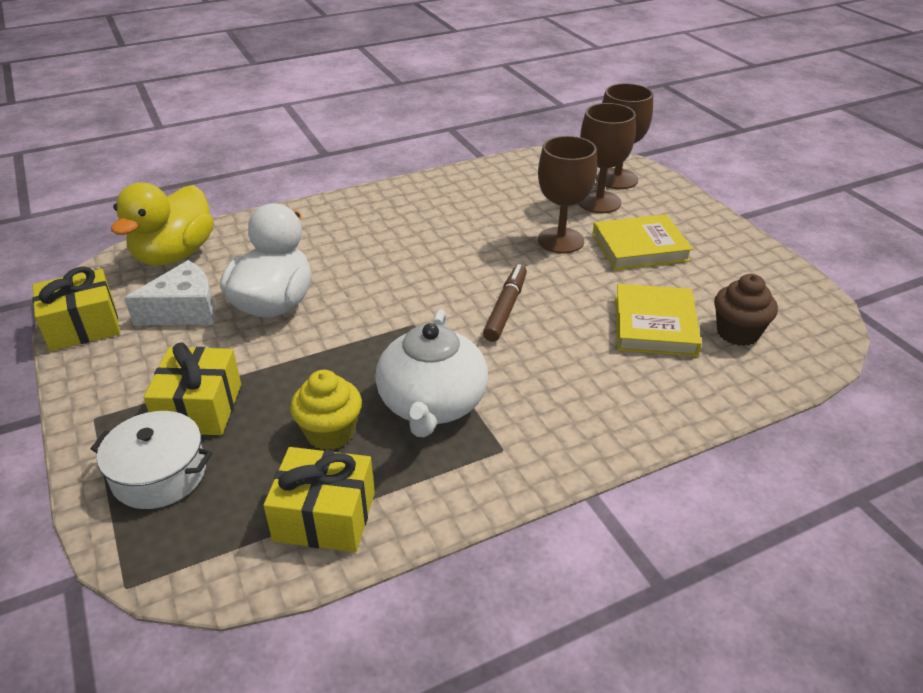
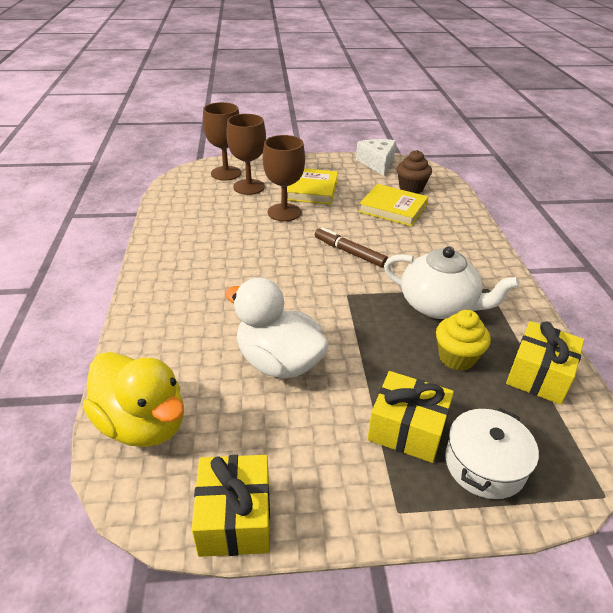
camera: 70 degrees left, 0 degrees up
white cheese [124,260,215,325] -> white cheese moved to [356,139,396,176]

